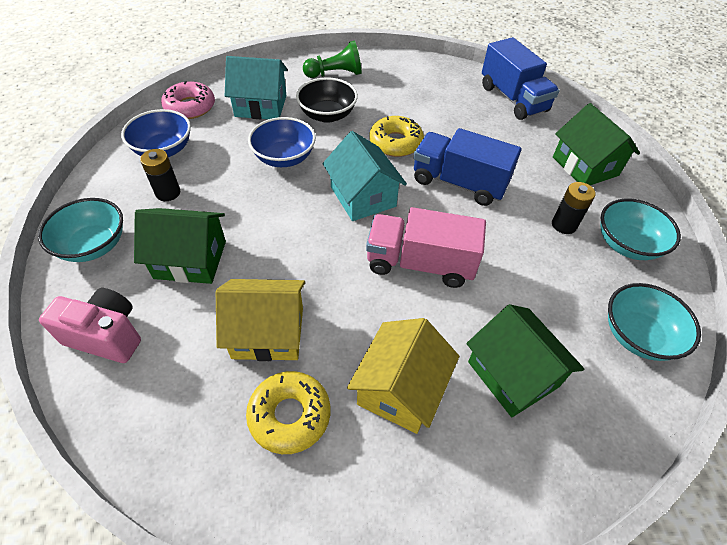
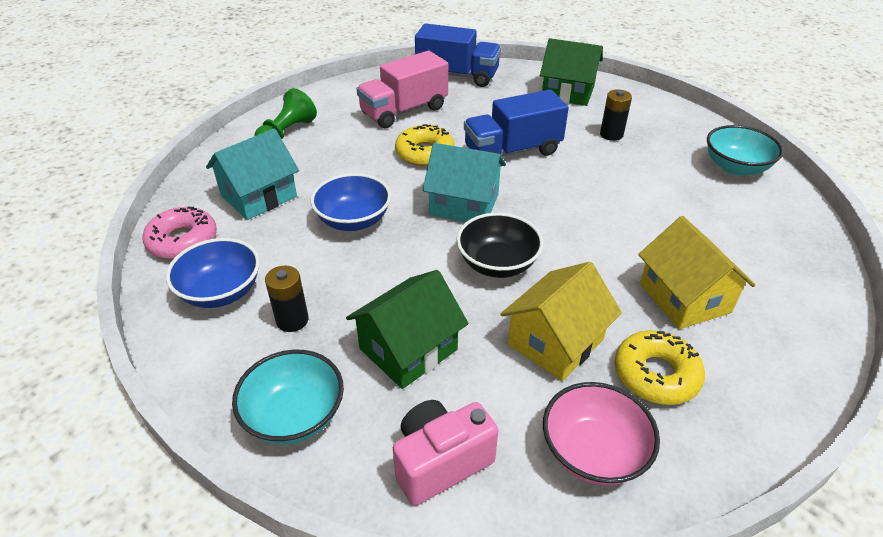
camera: 45 degrees left, 10 degrees down
black bowl [296,77,358,123] -> black bowl moved to [457,213,544,278]
pink truck [366,207,486,288] -> pink truck moved to [356,51,448,128]
green house [466,304,584,417] -> none
turquoise bowl [600,198,681,260] -> none
none -> pink bowl [543,382,660,486]

